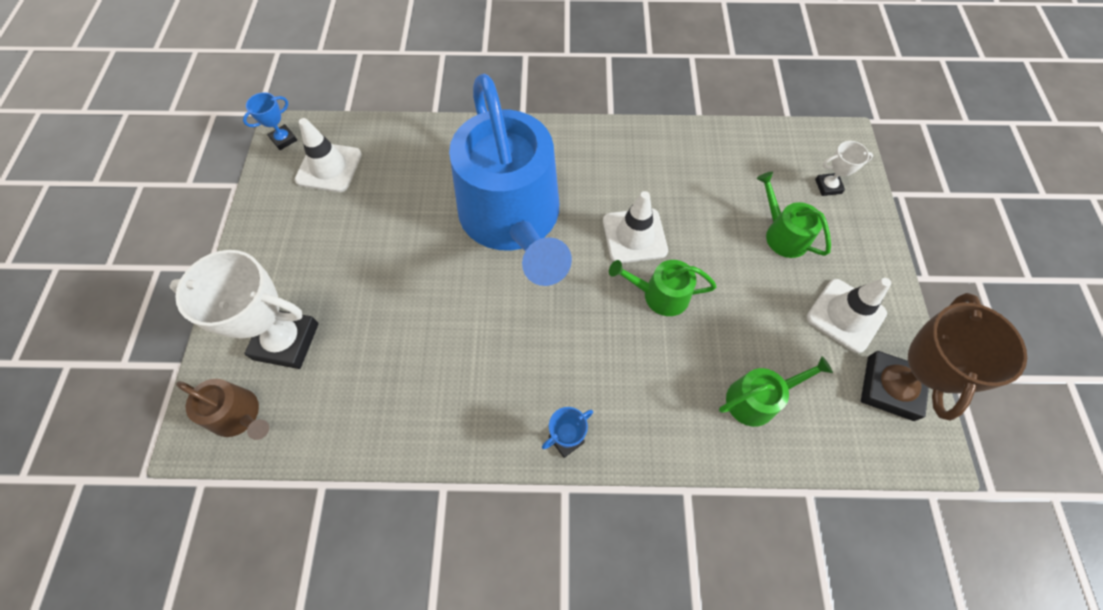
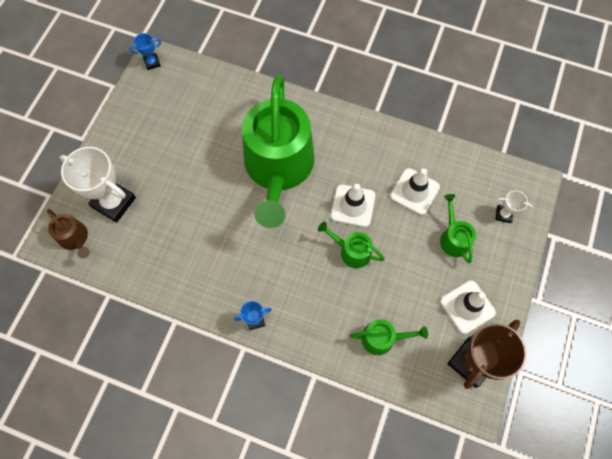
camera: 20 degrees right, 5 degrees up
white traffic cone [295,118,362,192] -> white traffic cone moved to [390,168,440,215]
blue watering can [449,73,572,286] -> green watering can [242,75,315,228]

